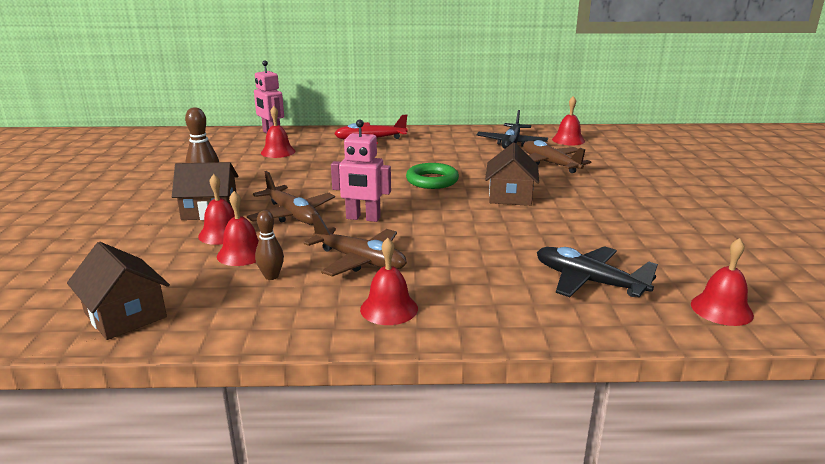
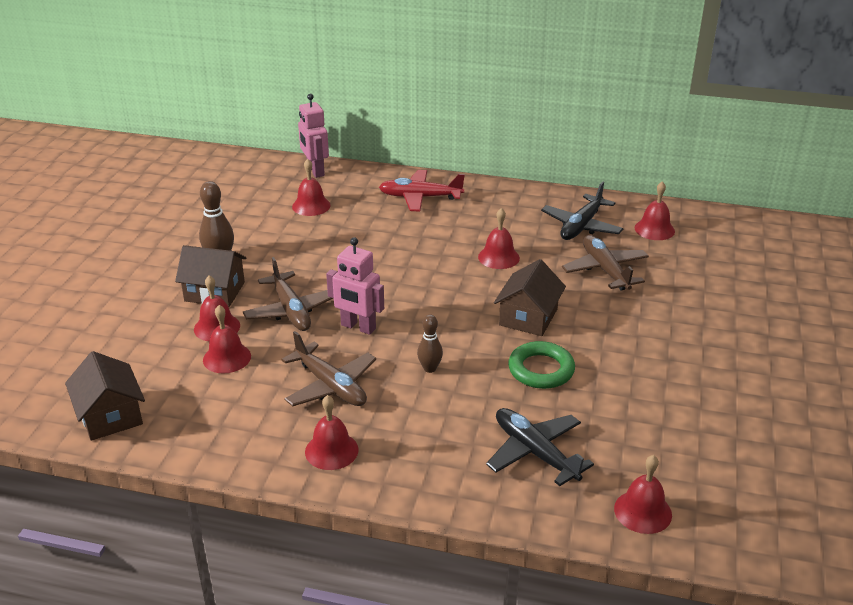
camera: 15 degrees right, 10 degrees up
brown bowling pin [255,210,284,280] -> brown bowling pin moved to [417,315,443,373]
green ring [406,163,459,189] -> green ring moved to [508,341,575,389]
none -> red bell [478,208,520,269]

